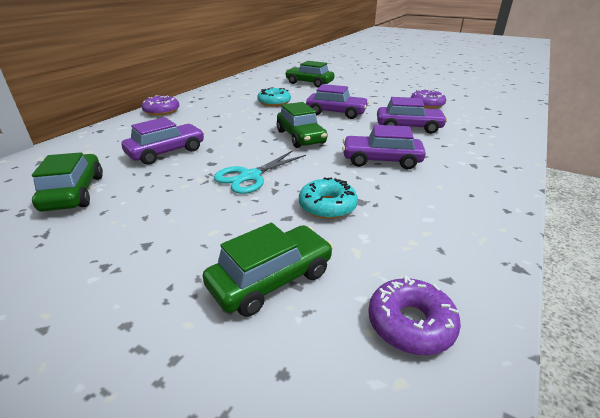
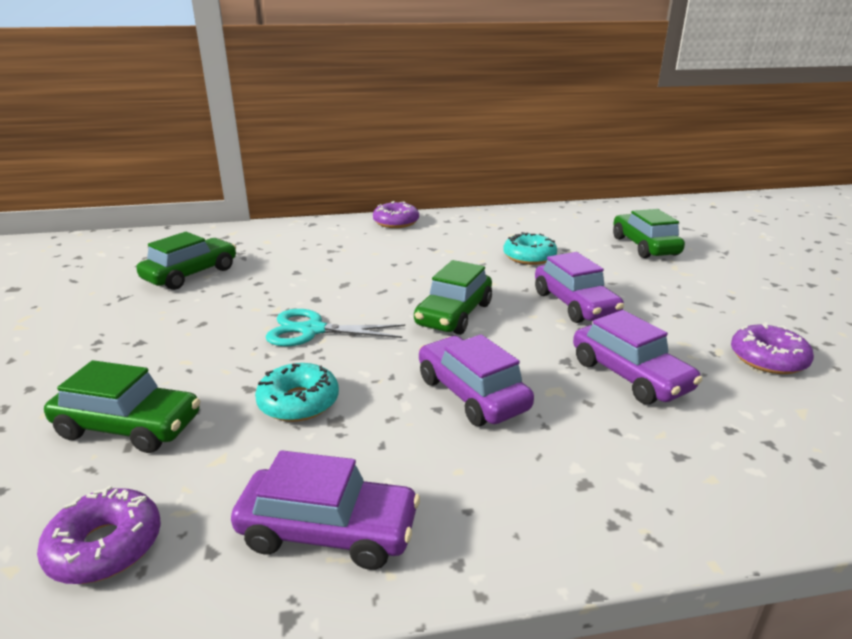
camera: 50 degrees right, 5 degrees down
purple car [122,117,204,165] -> purple car moved to [231,450,420,570]

